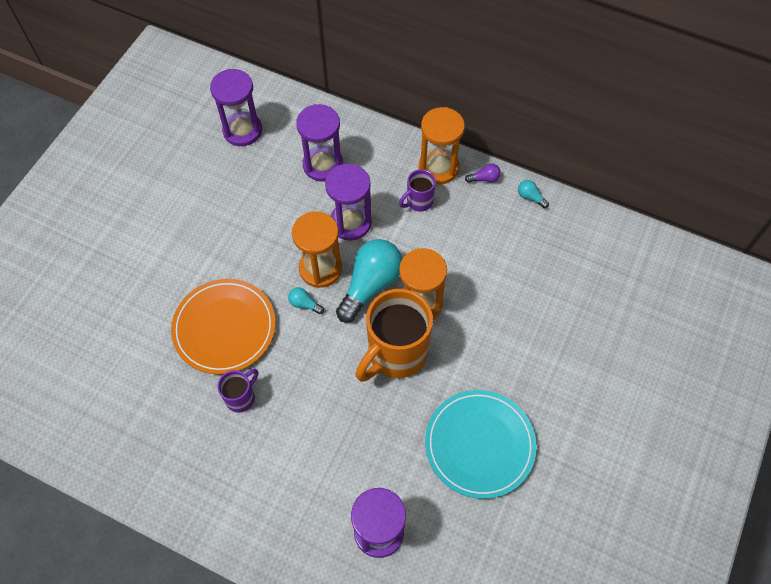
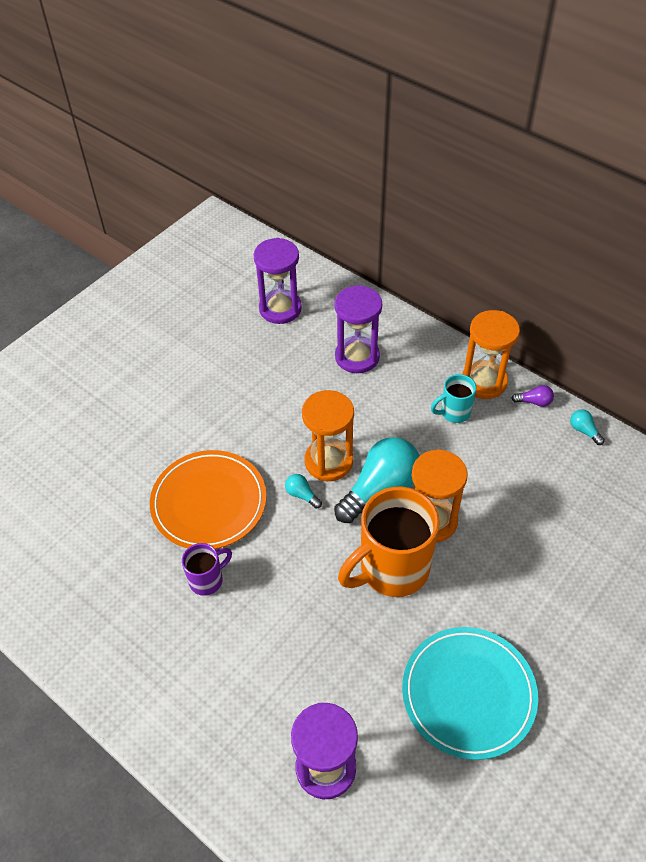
camera: 15 degrees right, 10 degrees down
purple hourglass [325,164,372,241] -> none
purple mug [399,169,436,212] -> turquoise mug [431,374,476,423]

